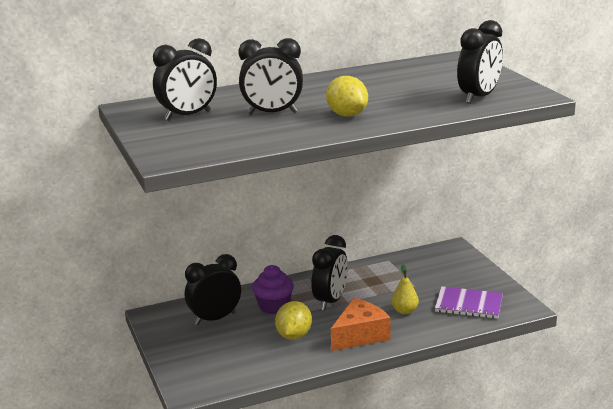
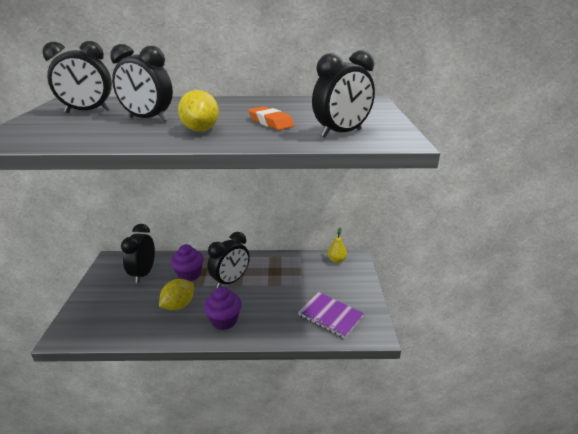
camera: 20 degrees right, 5 degrees up
black clock [185,254,241,325] -> black clock turned 75 degrees counterclockwise [121,224,155,283]
orange cheese [331,298,391,351] -> purple cupcake [204,287,242,330]
yellow pear [391,264,419,314] -> yellow pear moved to [327,228,347,263]
none -> orange eraser [248,106,295,130]

